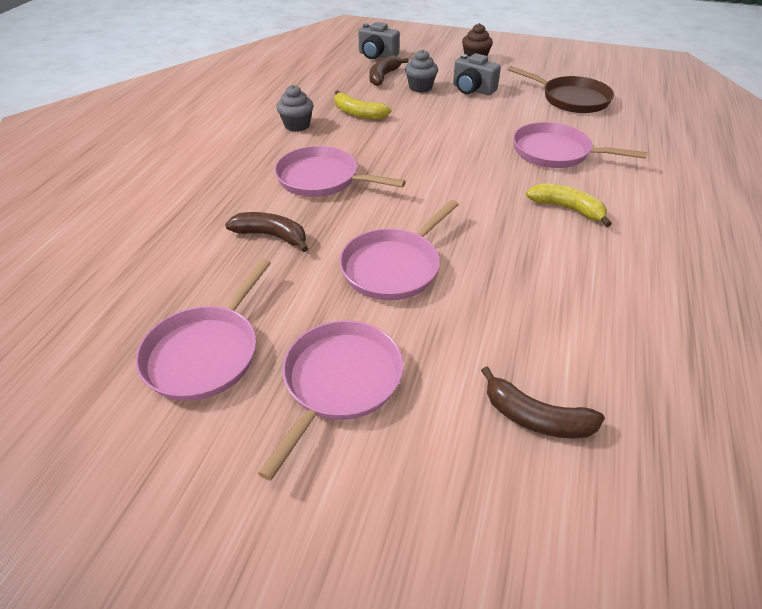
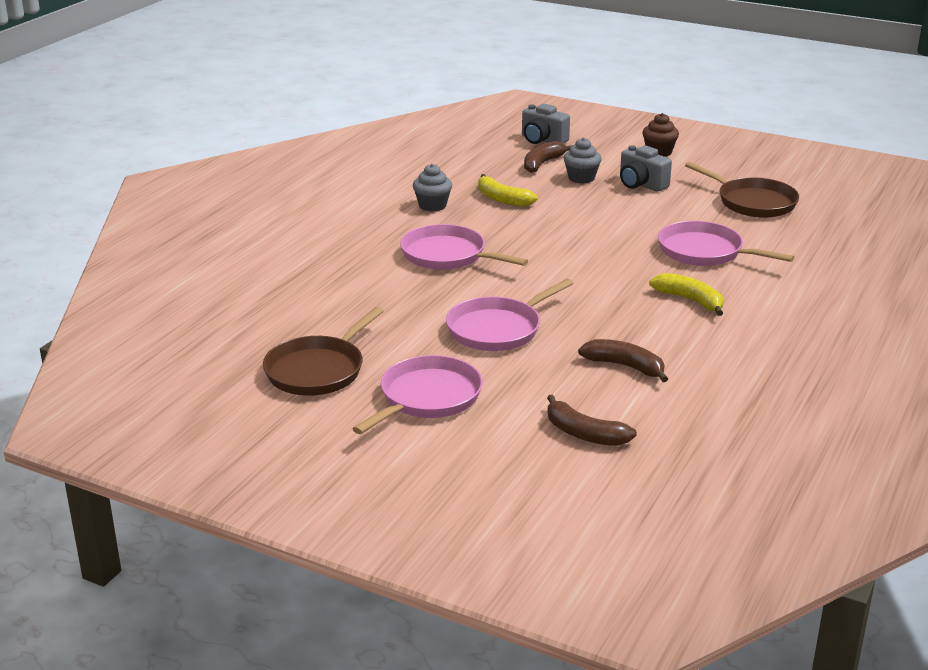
camera: 10 degrees right, 15 degrees down
pink pan [135,259,271,401] -> brown pan [263,307,384,396]
brown banana [225,212,308,252] -> brown banana moved to [578,339,668,382]

